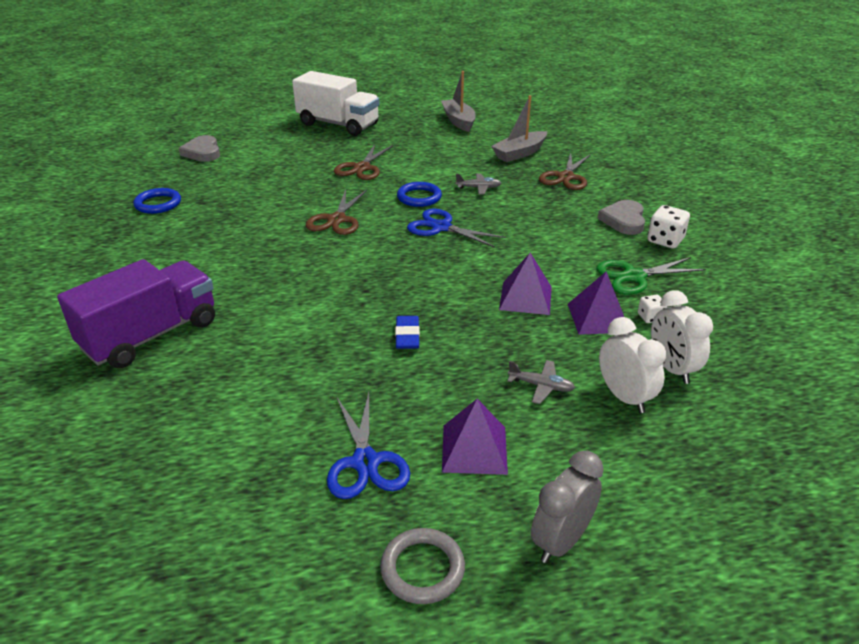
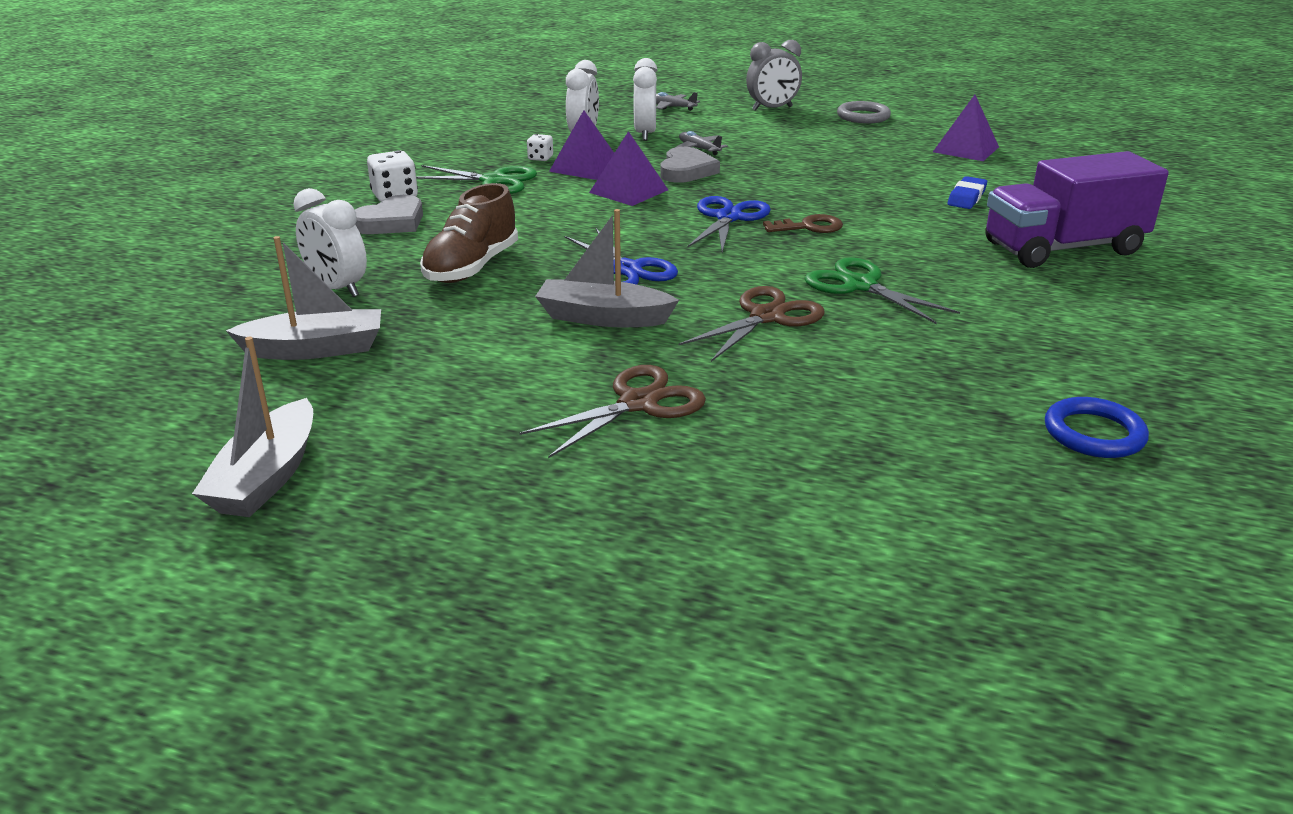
camera: 150 degrees left, 5 degrees down
grey heart [179,135,220,162] -> grey heart moved to [660,147,720,183]
white truck [292,71,380,136] -> none
blue scissors [327,393,410,499] -> blue scissors moved to [687,196,771,252]
blue eraser [395,316,420,349] -> blue eraser moved to [948,176,987,209]
blue ring [397,182,442,207] -> grey boat [535,209,679,327]
purple pyramid [442,399,508,475] -> purple pyramid moved to [933,95,999,161]
grey plane [456,174,501,195] -> grey plane moved to [656,92,700,111]
brown scissors [539,153,591,190] -> white clock [293,188,367,297]
none -> brown shoe [420,183,518,283]
none -> brown key [763,214,843,233]
none -> green scissors [804,257,960,324]

